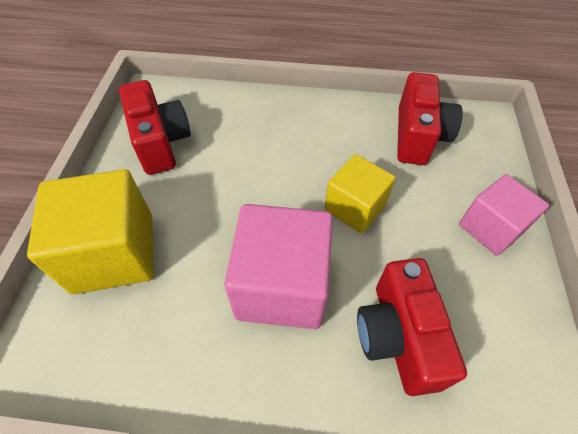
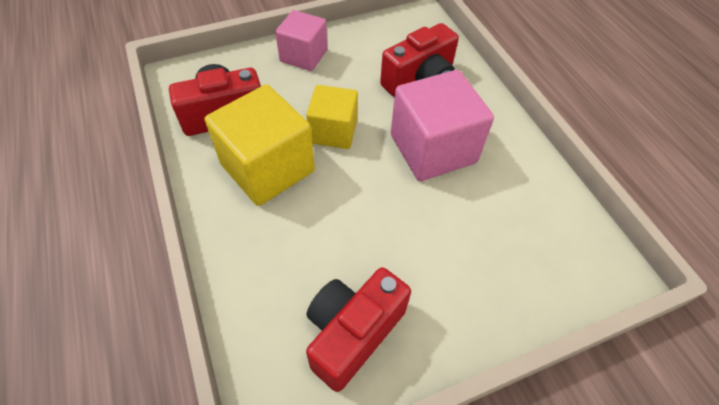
camera: 120 degrees left, 0 degrees up
yellow cube [27,169,154,294] -> yellow cube moved to [204,84,315,206]

